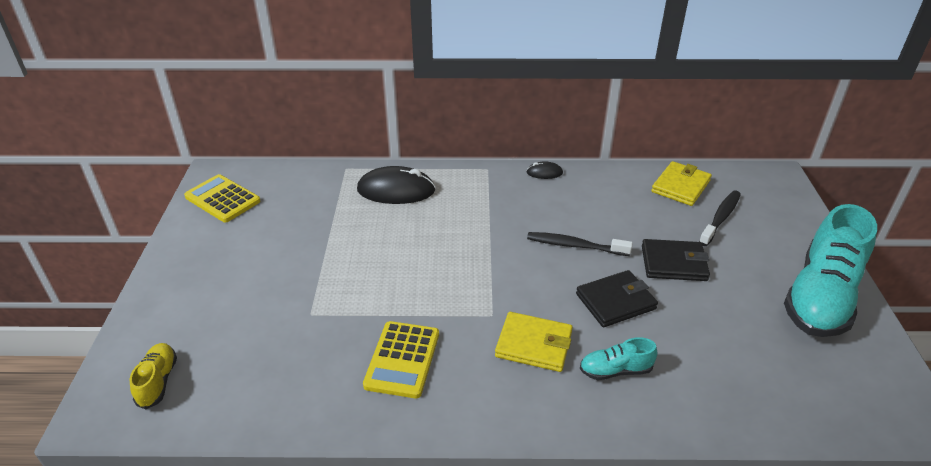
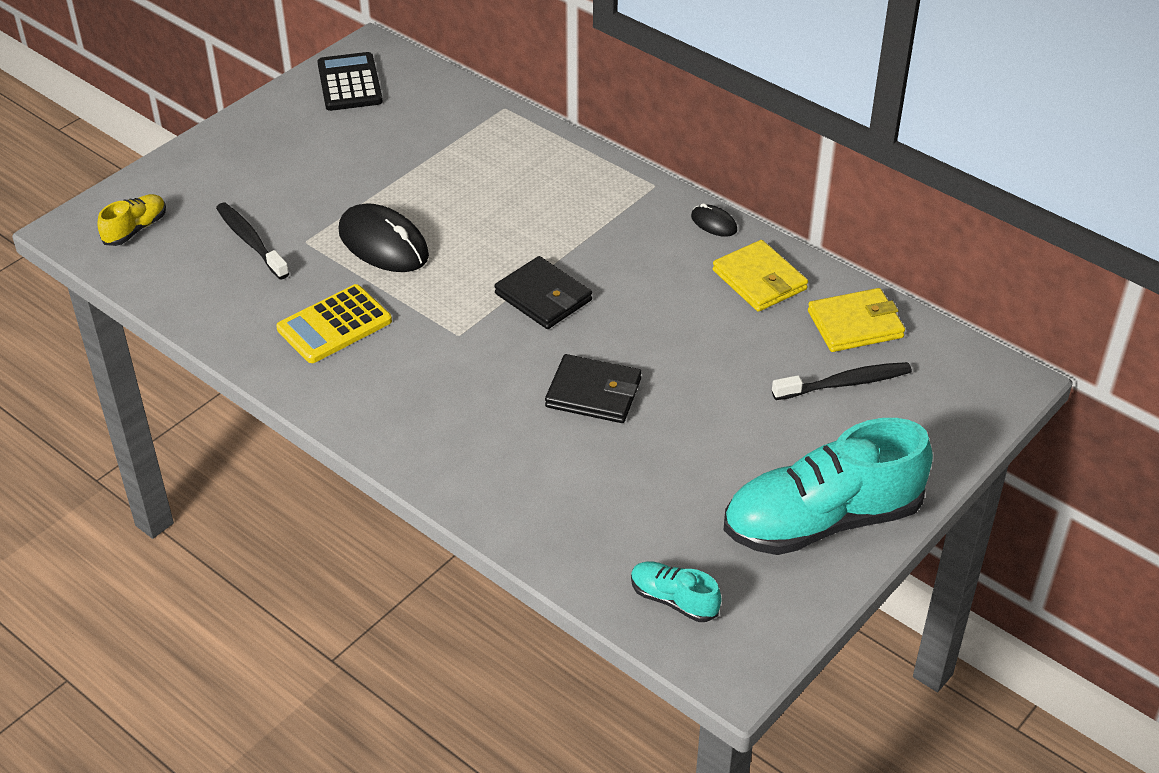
camera: 40 degrees right, 5 degrees up
yellow calculator [184,174,261,222] -> black calculator [317,52,383,111]
black mouse [357,166,435,204] -> black mouse moved to [339,203,429,272]
yellow wallet [495,312,573,372] -> yellow wallet moved to [713,240,808,312]
black toothbrush [527,232,633,256] -> black toothbrush moved to [216,203,289,280]
turquoise shoe [580,337,657,380] -> turquoise shoe moved to [631,561,722,622]
black wallet [642,239,710,281] -> black wallet moved to [495,256,592,329]

